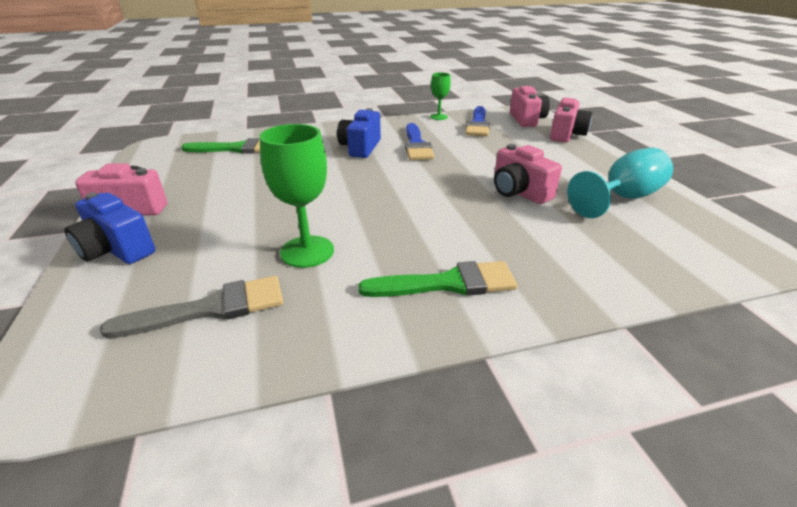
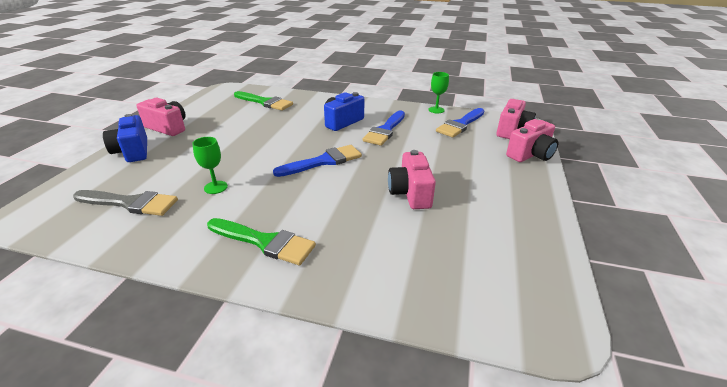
camera: 30 degrees right, 0 degrees up
green goblet [260,124,334,268] -> green goblet [192,137,228,194], size x0.59
turquoise goblet [567,148,673,218] -> none
none -> blue brush [273,145,362,177]

